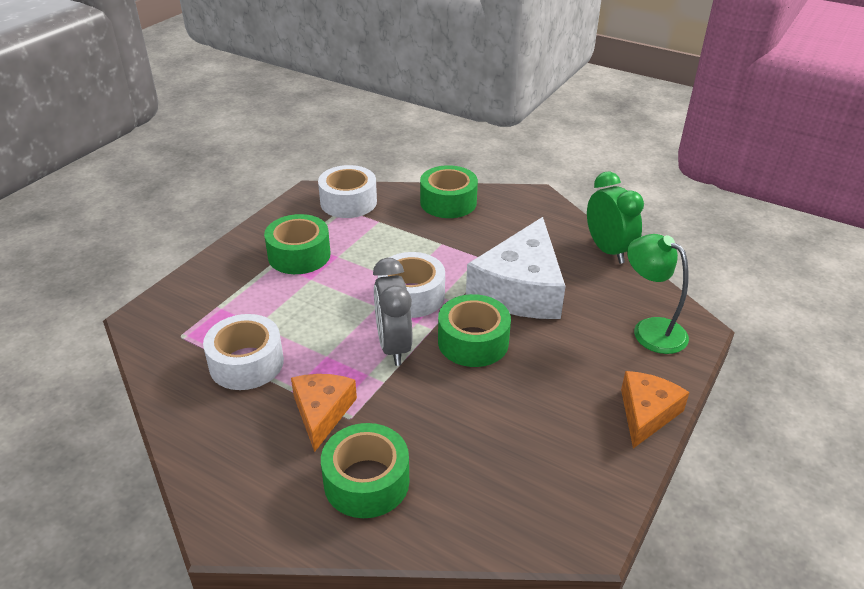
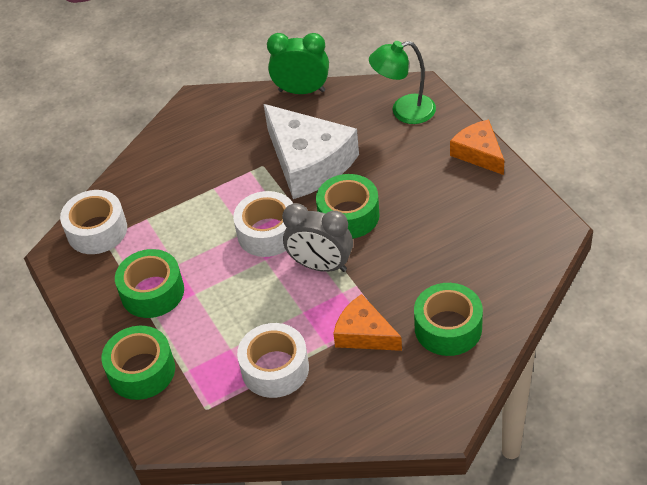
camera: 55 degrees left, 10 degrees up
green tape [420,165,478,218] -> green tape moved to [102,326,175,400]

